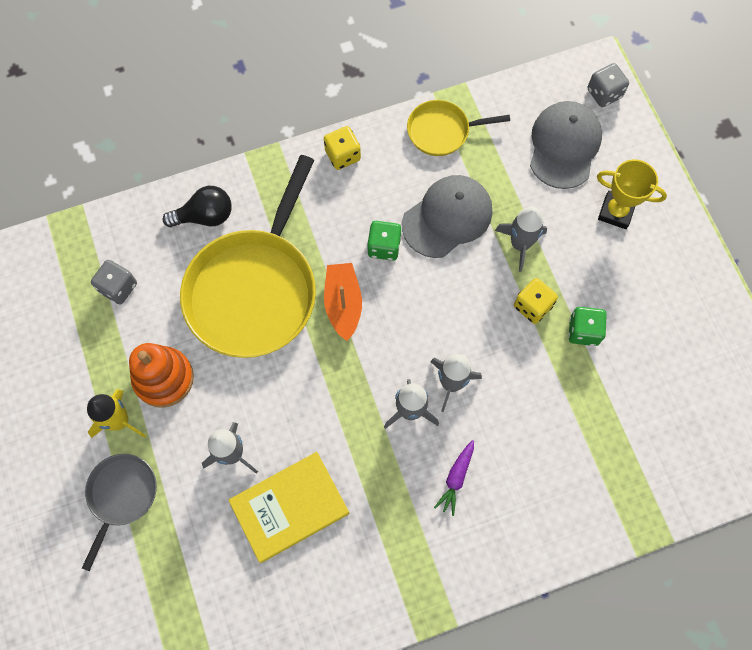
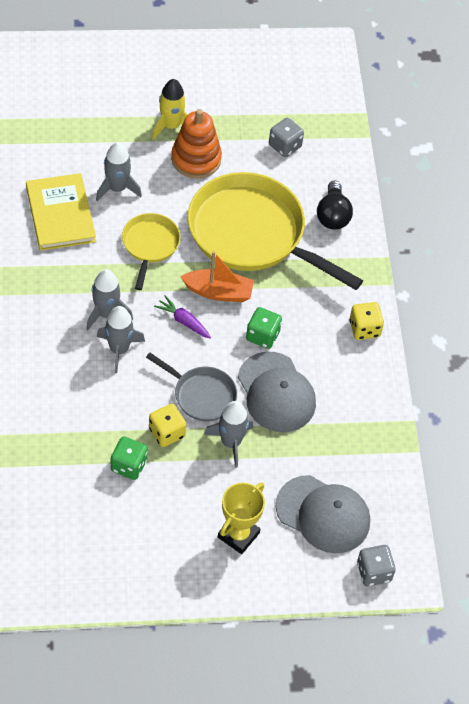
camera: 100 degrees right, 15 degrees down
grey pan [82,454,157,571] -> grey pan moved to [146,353,237,421]
yellow pan [407,100,510,156] -> yellow pan moved to [122,213,181,290]
purple carrot [434,440,474,516] -> purple carrot moved to [154,295,211,338]

